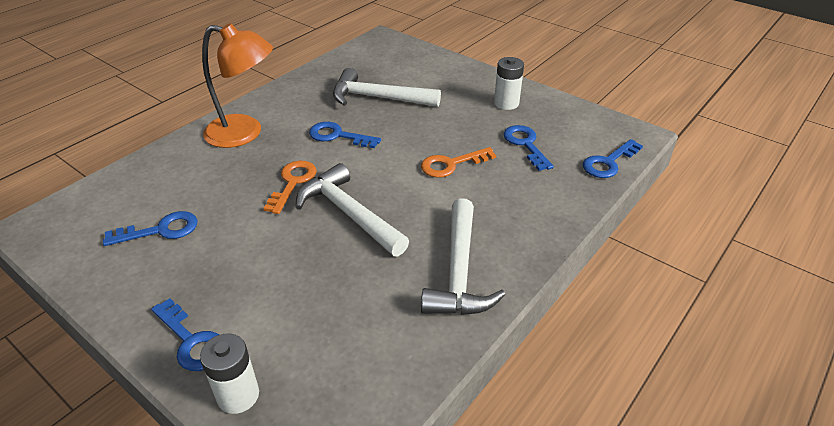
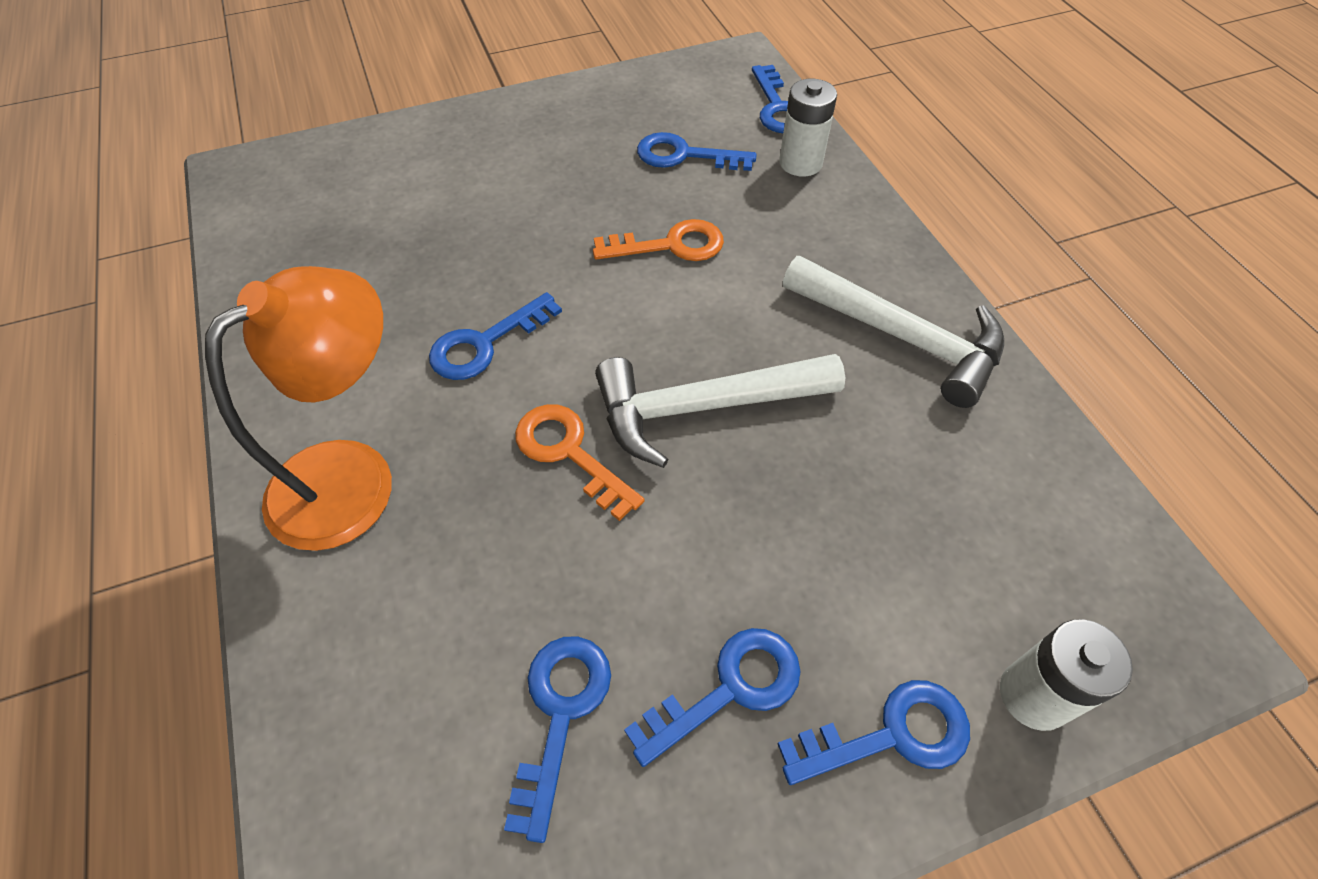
camera: 60 degrees left, 15 degrees up
white hammer [333,68,441,107] -> none
orange key [421,147,496,178] -> orange key turned 105 degrees counterclockwise [593,219,724,261]
white battery [494,57,524,110] -> white battery moved to [779,79,837,176]
none -> blue key [624,628,801,767]

